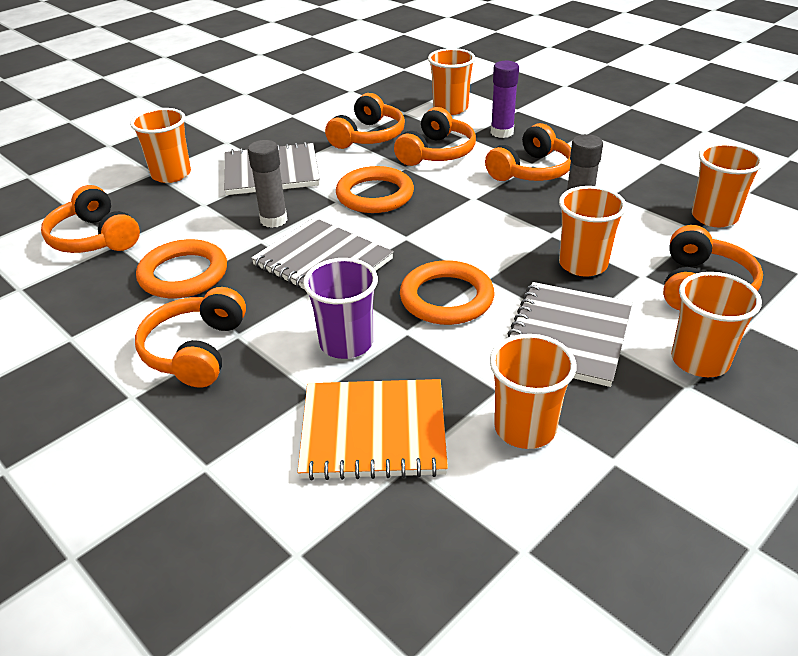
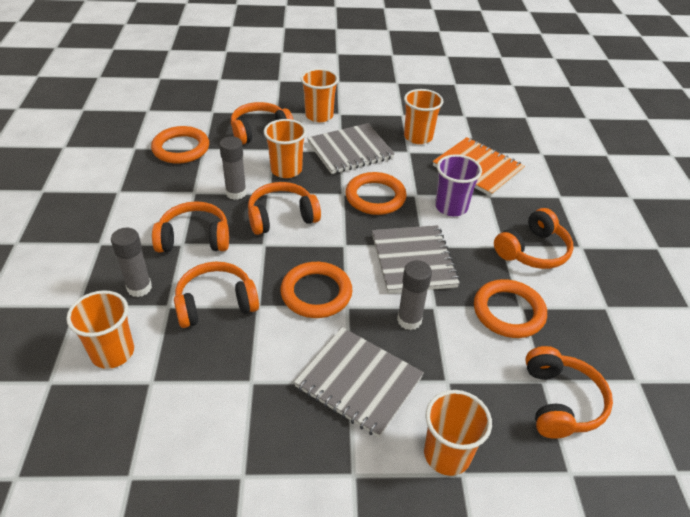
camera: 140 degrees left, 5 degrees up
orange headphones [325,93,405,149] -> orange headphones moved to [248,182,321,235]
purple glue stick [491,61,519,138] -> grey glue stick [111,228,152,297]
orange cup [692,143,764,227] -> orange ring [151,126,209,164]

